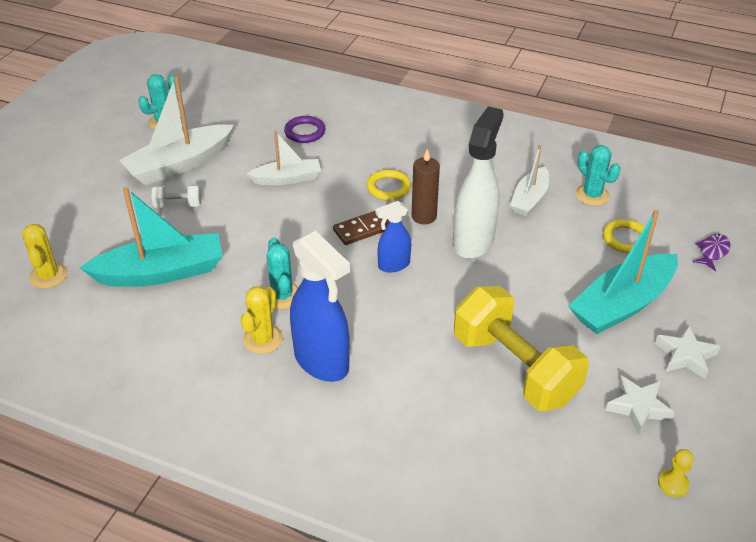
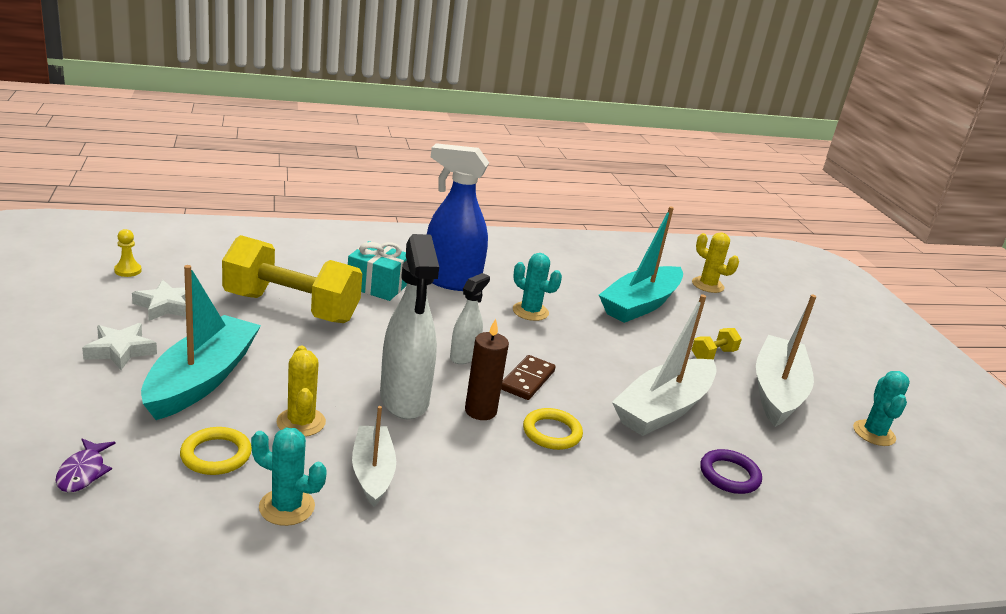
camera: 140 degrees right, 15 degrees down
white dumbbell [152,184,201,208] -> yellow dumbbell [691,328,742,359]
yellow cactus [241,286,283,354] -> yellow cactus moved to [277,346,326,437]
white boat [247,131,321,185] -> white boat [612,294,717,436], size x1.67
blue spray bottle [375,201,411,272] -> white spray bottle [450,273,490,364]
none -> turquoise gift [348,241,407,301]

